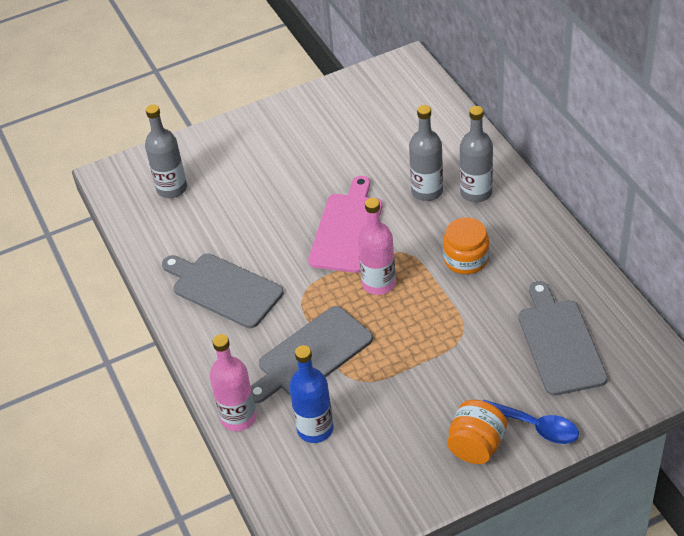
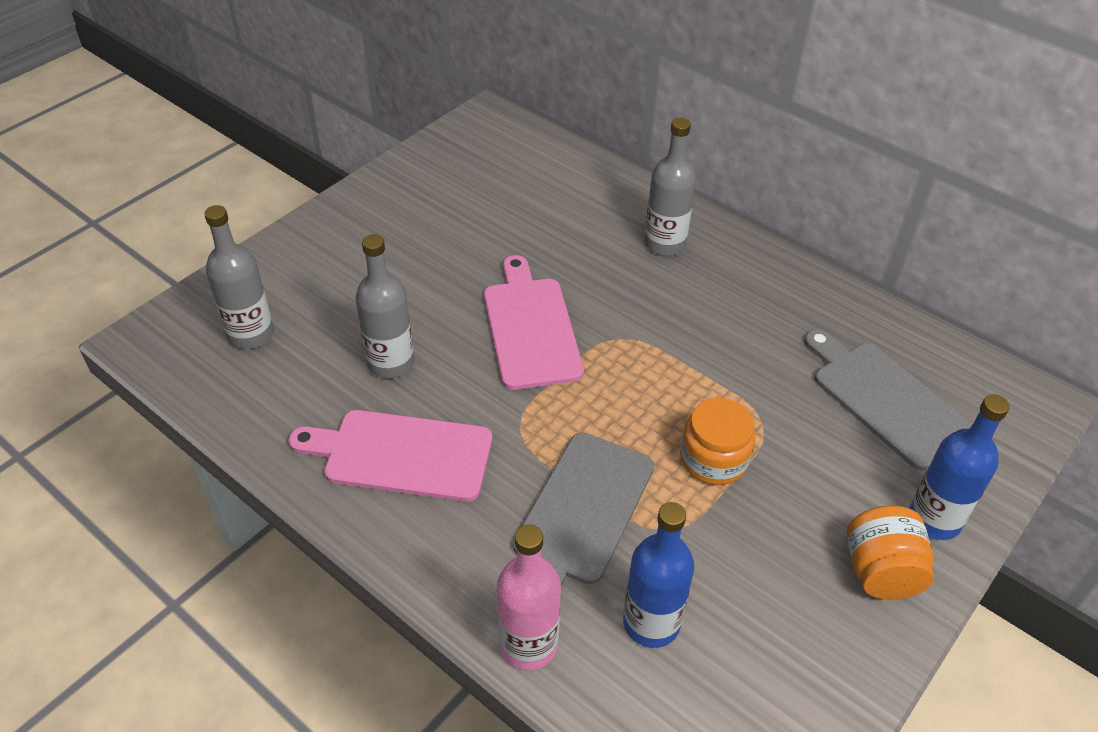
camera: 30 degrees left, 0 degrees up
grey cutting board [162,253,284,328] -> pink cutting board [288,410,492,502]
pink bottle [358,198,396,295] -> none
grey bottle [409,105,443,201] -> grey bottle moved to [355,234,414,379]
orange jar [443,217,489,274] -> orange jar moved to [680,398,755,485]
blue spoon [483,400,579,444] -> blue bottle [909,394,1010,540]

